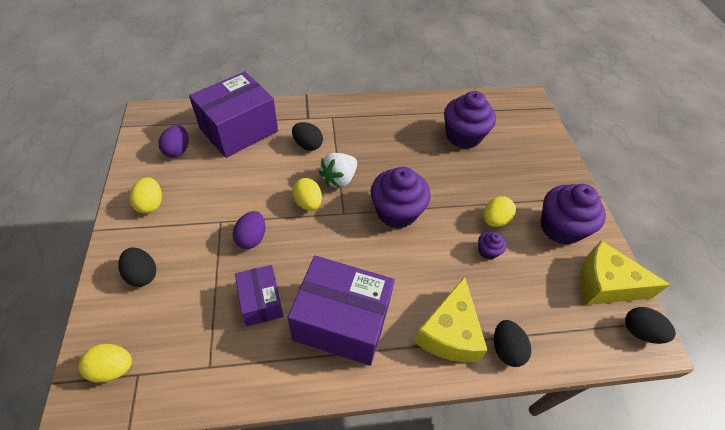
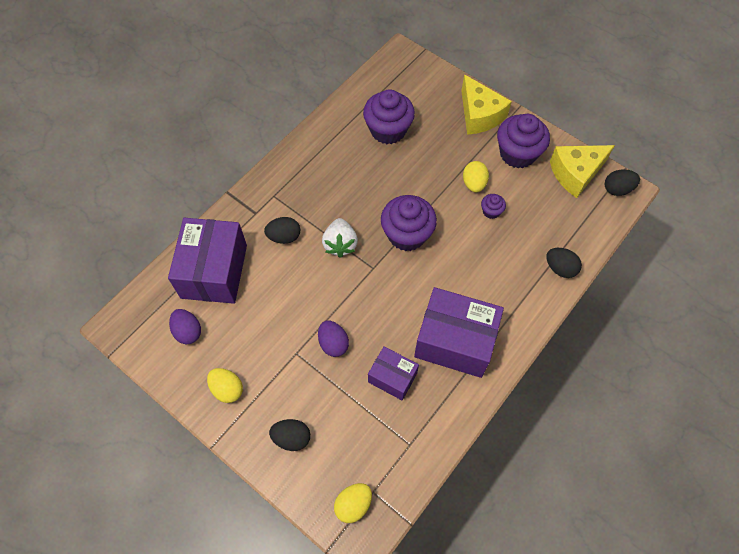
camera: 40 degrees left, 10 degrees up
purple box [288,256,395,366] -> purple box turned 45 degrees clockwise [414,287,504,378]
yellow egg [292,178,322,211] -> none
yellow cheese [414,276,488,362] -> yellow cheese moved to [461,74,512,135]

